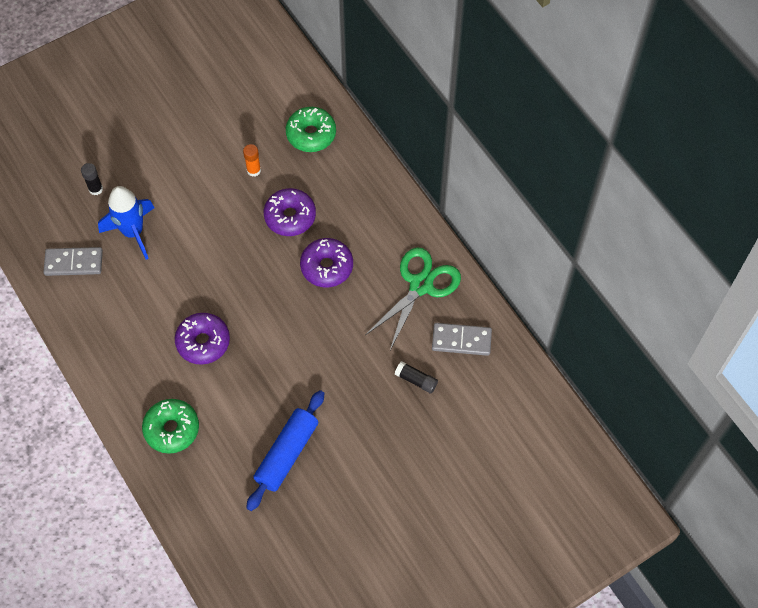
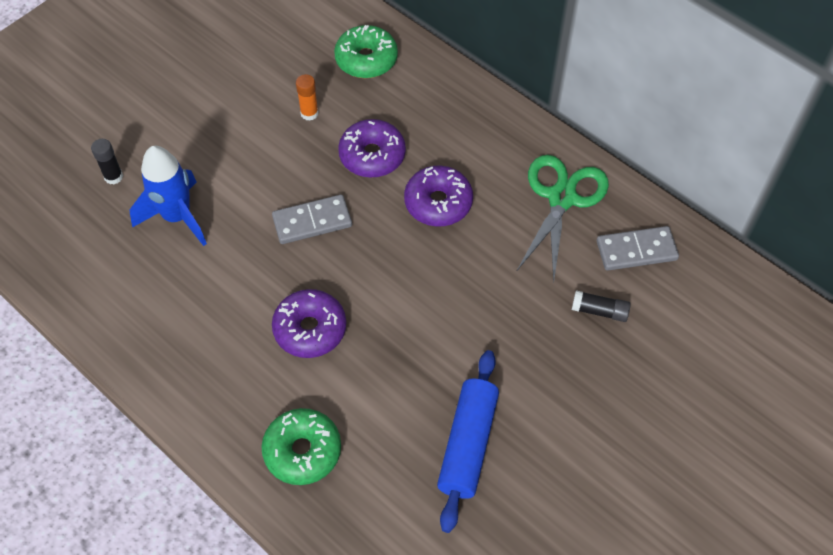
camera: 15 degrees left, 5 degrees down
grey domino [44,247,103,276] -> grey domino moved to [272,194,352,244]

